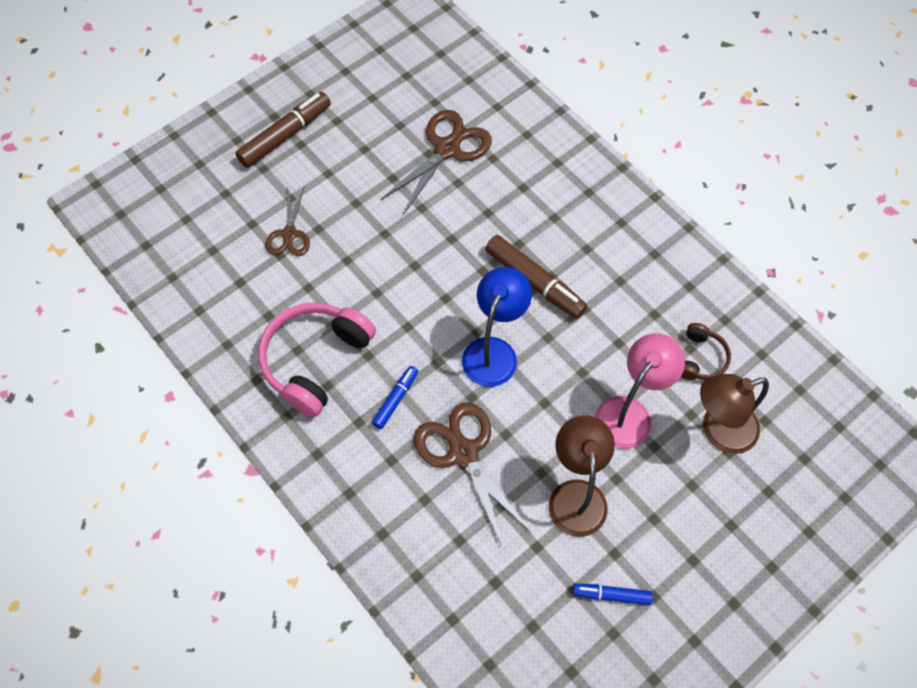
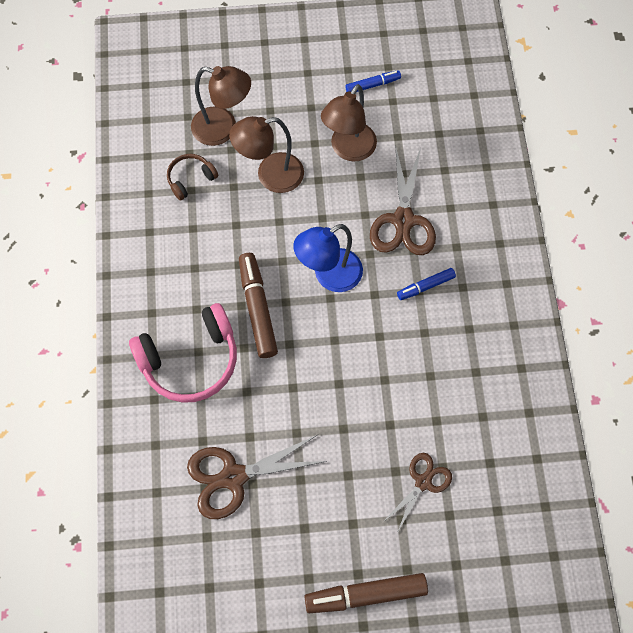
camera: 145 degrees left, 5 degrees up
pink headphones [258,302,376,417] -> pink headphones moved to [129,303,237,403]
blue marker [573,584,653,605] -> blue marker turned 60 degrees counterclockwise [345,70,401,92]
pink lamp [595,333,685,449] -> brown lamp [229,116,304,193]

